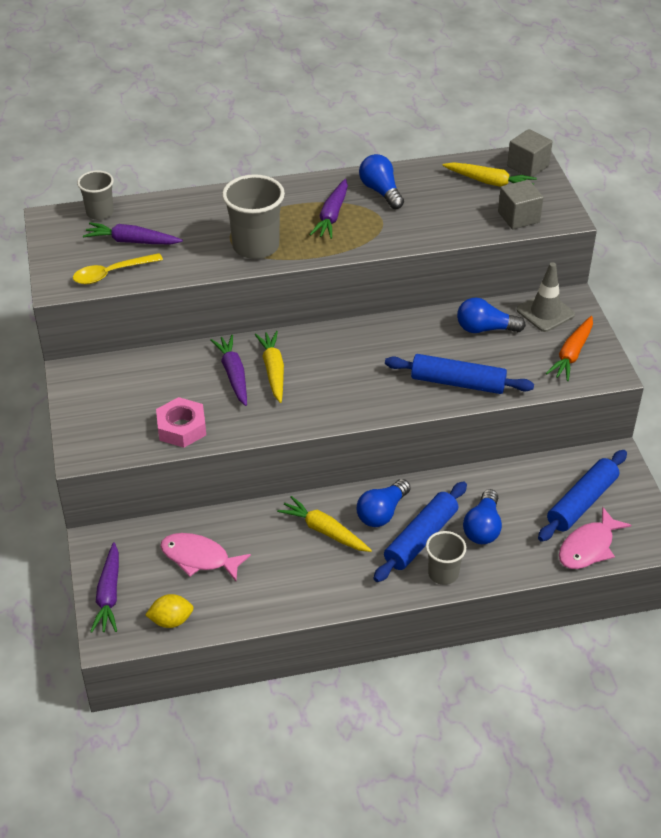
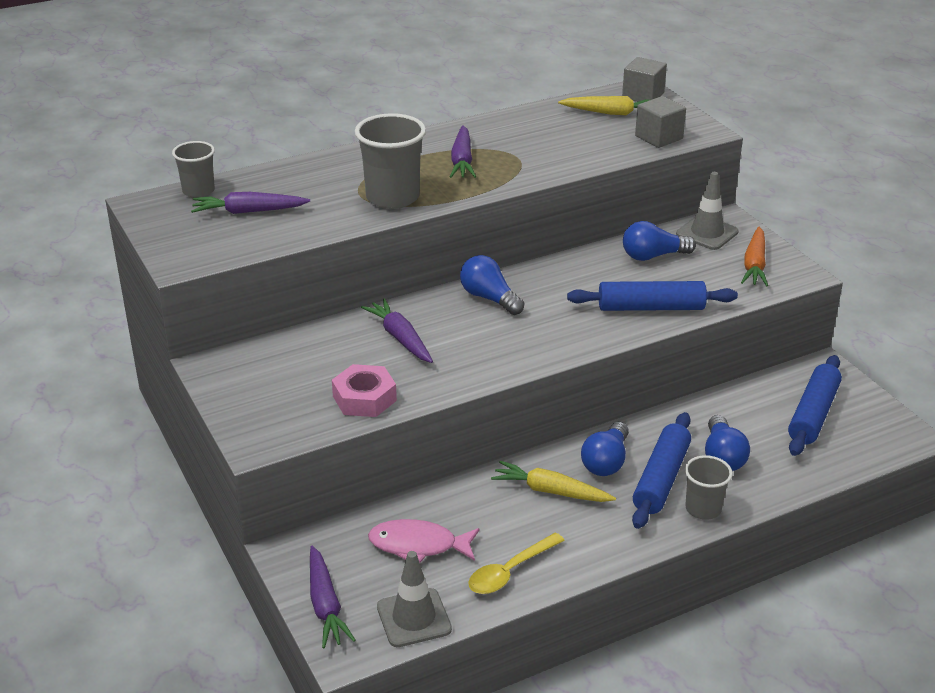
camera: 15 degrees left, 10 degrees down
yellow spoon [73,253,163,284] -> yellow spoon moved to [468,532,565,594]
yellow lemon [145,594,194,628] -> grey traffic cone [377,551,452,647]
yellow carrot [254,331,284,403] -> none
blue light bulb [359,154,404,209] -> blue light bulb moved to [460,255,524,315]
pink fish [559,507,631,569] -> none

